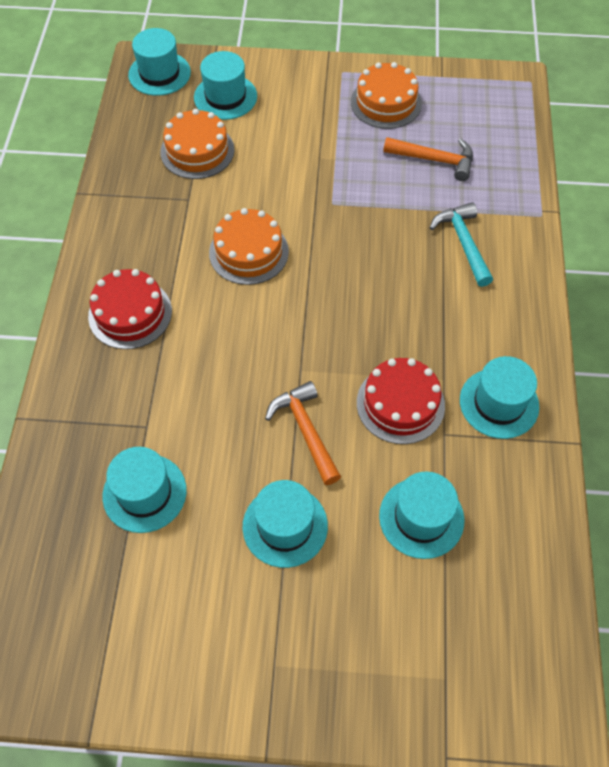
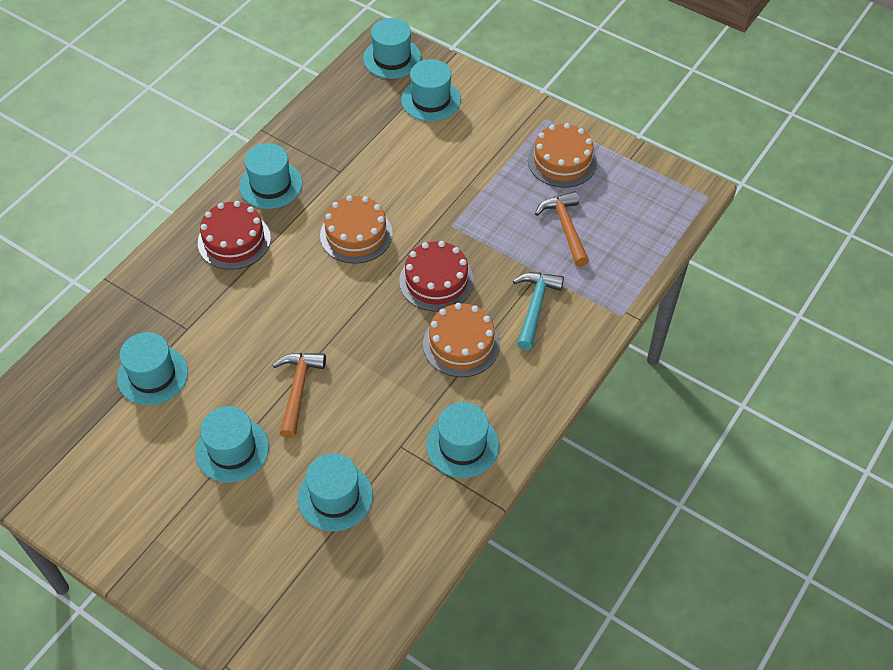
camera: 30 degrees right, 5 degrees down
orange cake [160,109,235,179] -> orange cake moved to [423,303,500,377]
red cake [357,358,445,444] -> red cake moved to [399,241,474,311]
orange hammer [383,137,473,181] -> orange hammer turned 150 degrees counterclockwise [535,191,589,267]
none -> turquoise hat [239,143,302,209]

